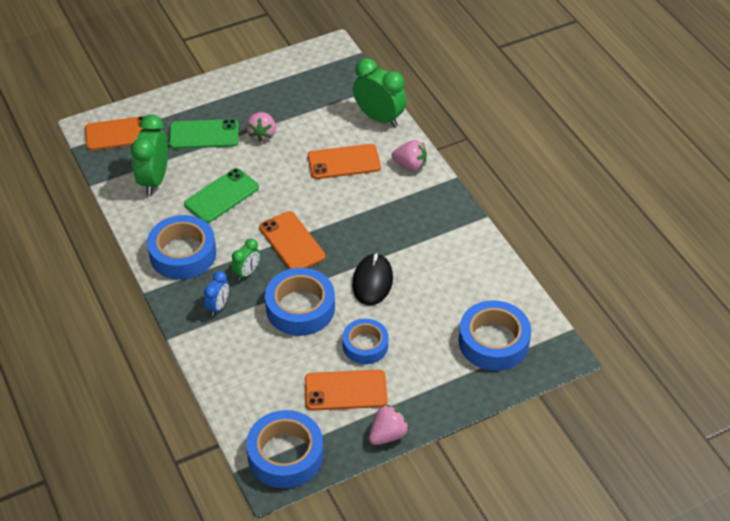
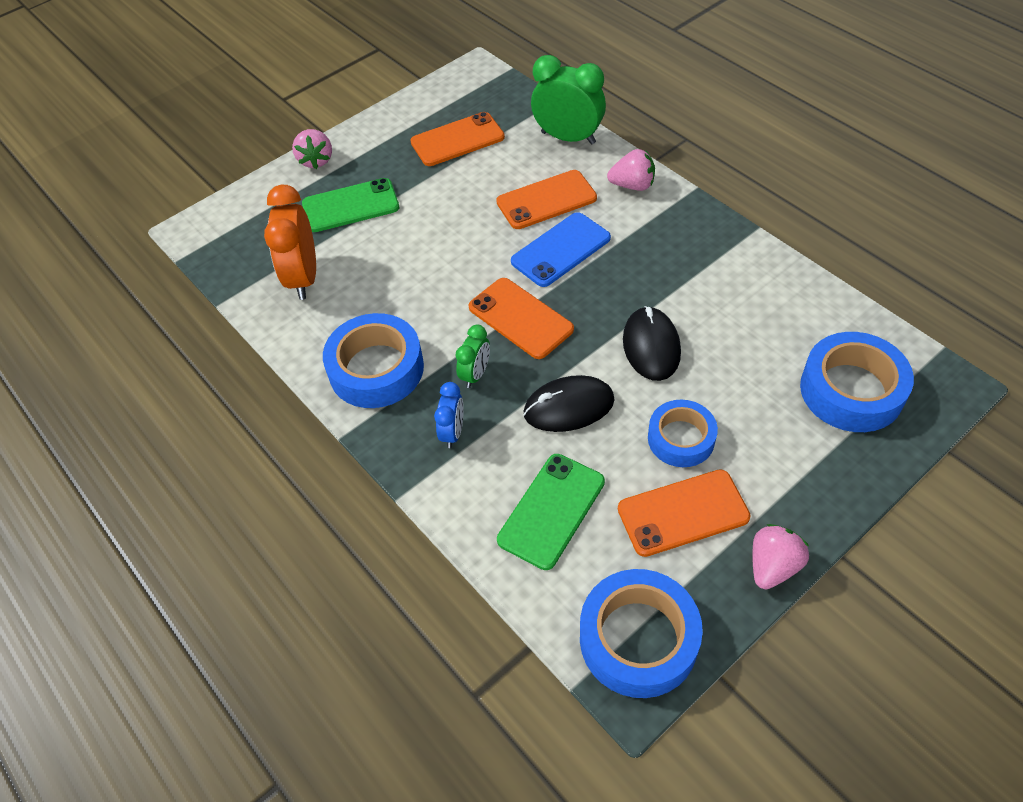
camera: 10 degrees left, 5 degrees up
orange phone [85,116,145,150] -> orange phone moved to [410,112,505,166]
green clock [131,115,168,195] -> orange clock [264,185,316,300]
green phone [184,168,259,223] -> green phone moved to [497,454,605,570]
pink strawberry [246,112,276,142] -> pink strawberry moved to [292,129,332,169]
blue tape [265,268,335,336] -> black mouse [523,375,614,432]
none -> blue phone [511,212,611,287]

